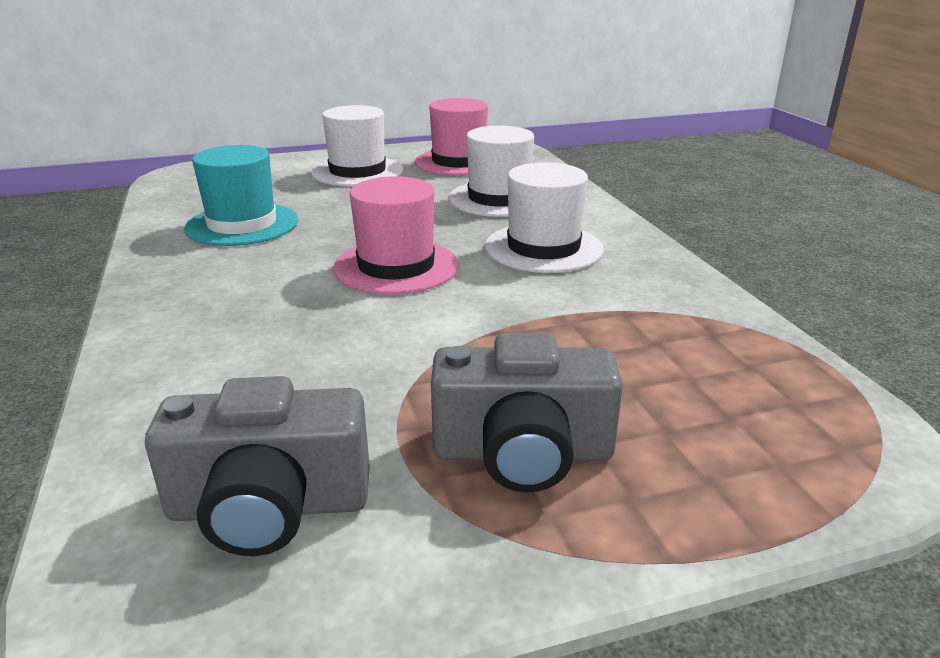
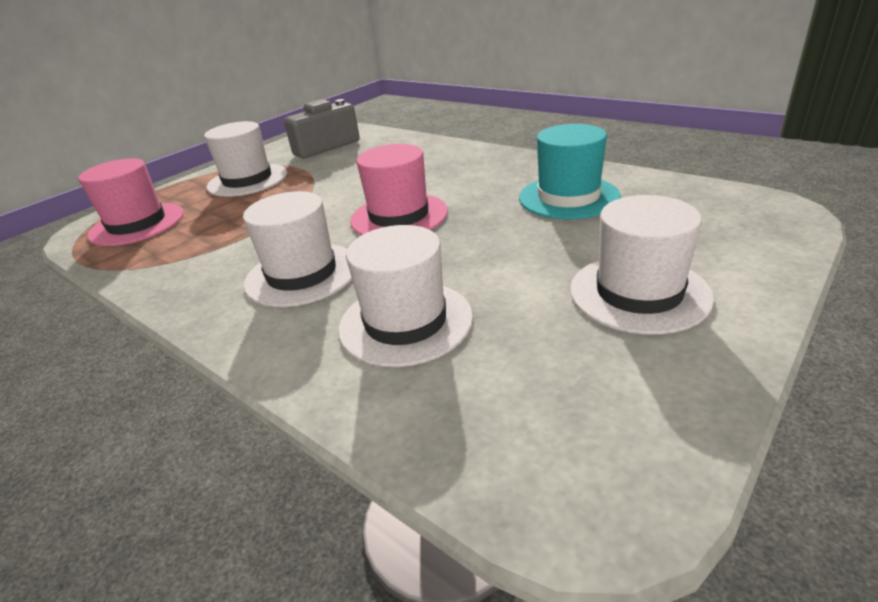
camera: 150 degrees right, 5 degrees up
pink hat [415,98,488,176] -> pink hat moved to [78,158,184,246]
grey camera [431,333,623,492] -> white hat [204,121,287,197]

